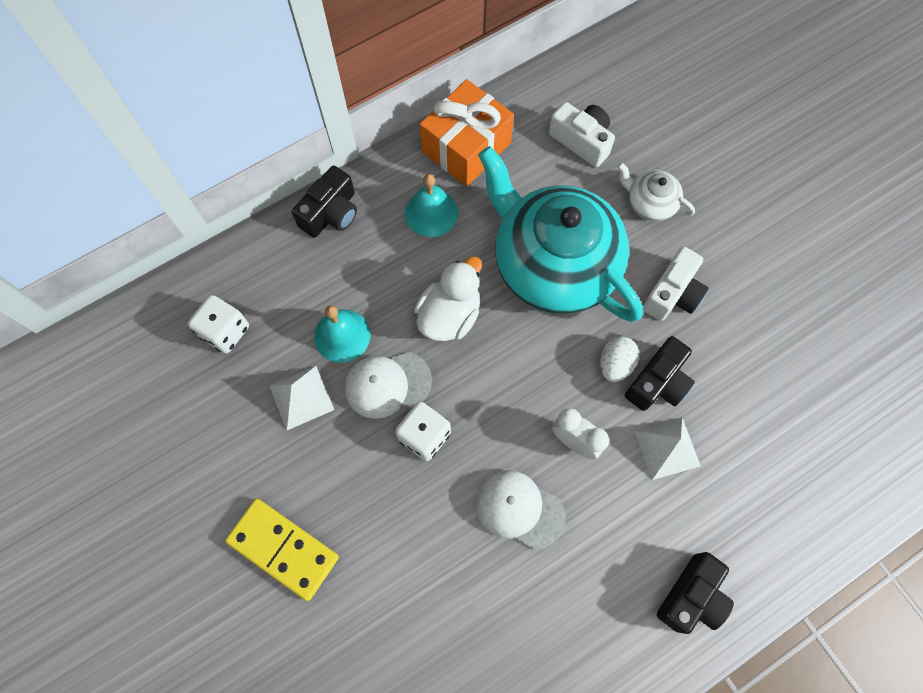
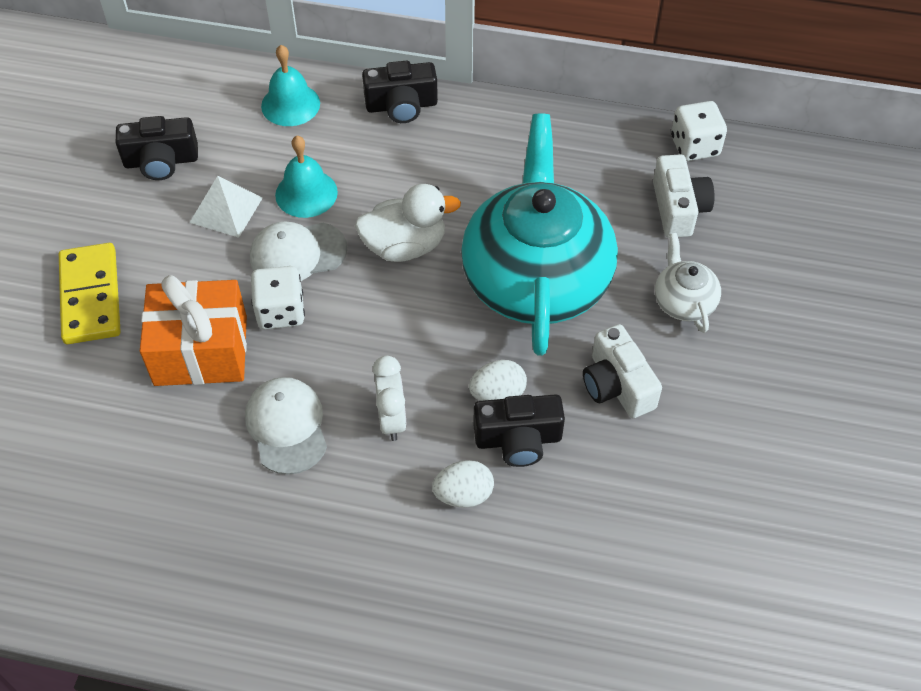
camera: 45 degrees right, 15 degrees down
white dice [188,295,249,353] -> white dice moved to [671,101,727,161]
white cap [345,352,432,419] -> white cap turned 45 degrees counterclockwise [250,222,347,281]
turquoise bell [405,174,458,237] -> turquoise bell moved to [261,45,320,126]
orange gift [420,79,514,187] -> orange gift moved to [140,275,247,386]
white pyramid [635,417,701,480] -> white egg [432,460,494,508]
white camera [643,247,708,321] -> white camera turned 75 degrees clockwise [583,324,662,418]
black camera [657,552,734,634] -> black camera moved to [116,116,198,180]

